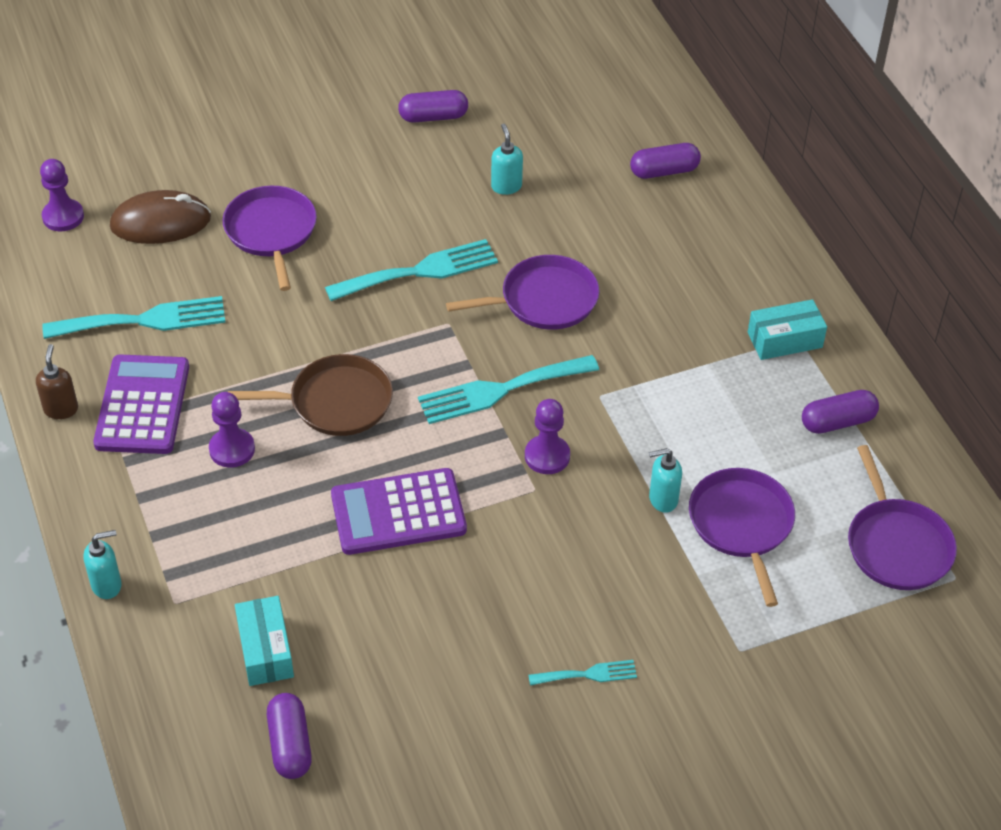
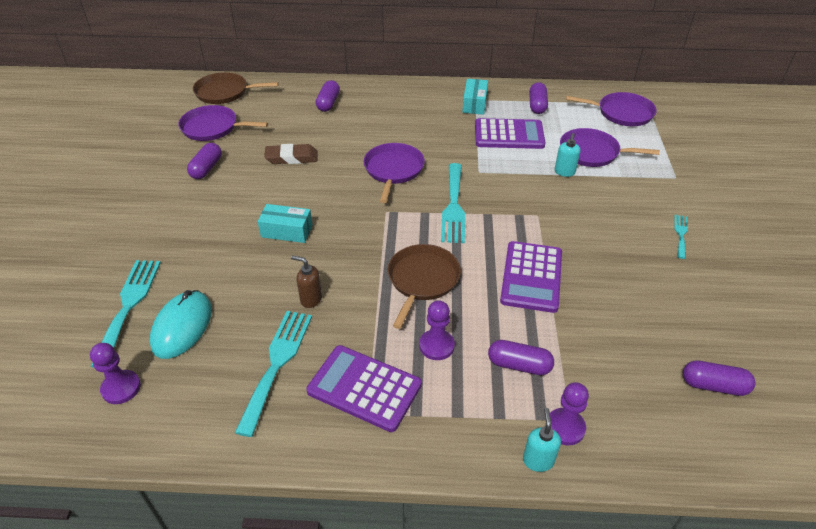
camera: 65 degrees left, 5 degrees down
brown soap dispenser [36,344,78,419] -> brown soap dispenser moved to [291,255,322,308]
brown mouse [110,190,211,244] -> turquoise mouse [150,290,212,359]
purple pan [223,186,317,291] -> purple pan moved to [178,105,268,141]
turquoise box [235,596,294,686] -> turquoise box moved to [257,204,313,243]
turquoise fork [325,239,498,301] -> turquoise fork moved to [91,260,161,368]
turquoise soap dispenser [491,123,523,195] -> brown eraser [264,144,318,164]
purple pawn [525,399,570,474] -> purple pawn moved to [550,382,589,445]
none -> brown pan [193,72,279,104]
none -> purple calculator [475,118,545,149]
none -> purple capsule [488,340,554,375]

